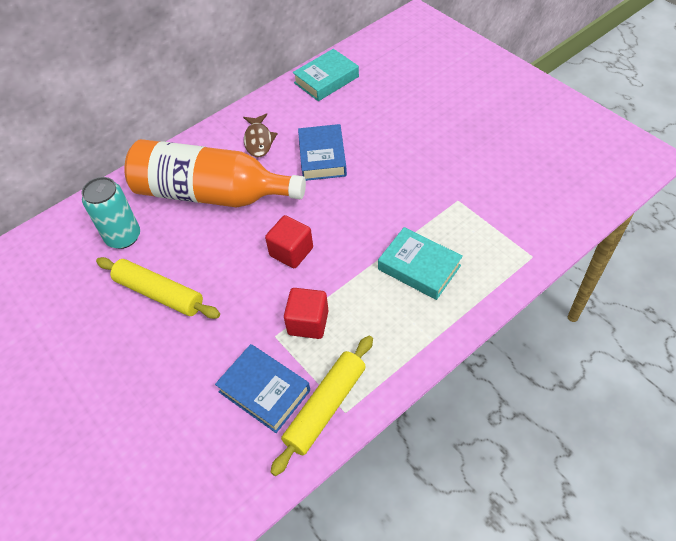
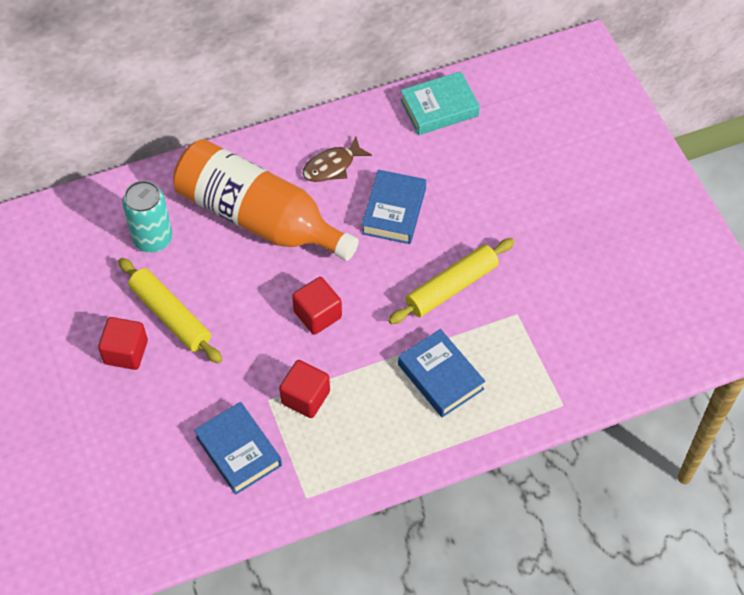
camera: 15 degrees right, 5 degrees up
brown fish [243,114,278,157] -> brown fish turned 45 degrees clockwise [302,136,372,182]
yellow rolling pin [271,336,373,476] -> yellow rolling pin moved to [388,238,515,324]
turquoise book [378,227,463,300] -> blue book [398,329,486,418]
none -> red cube [98,317,148,370]

